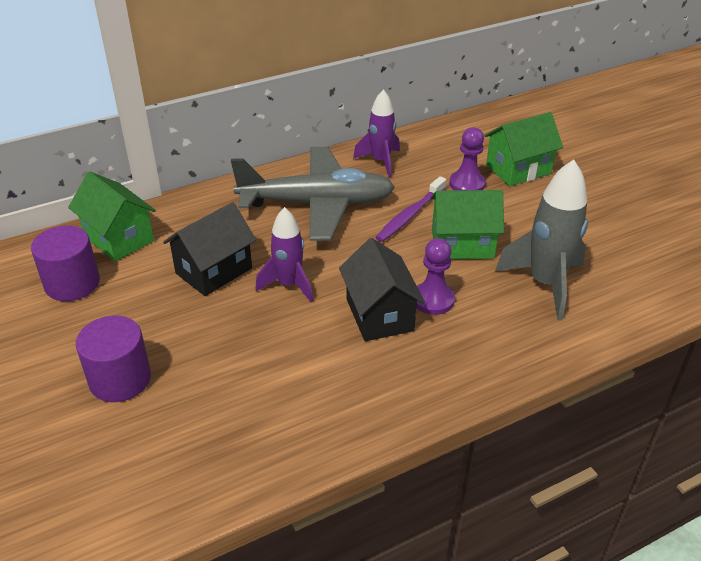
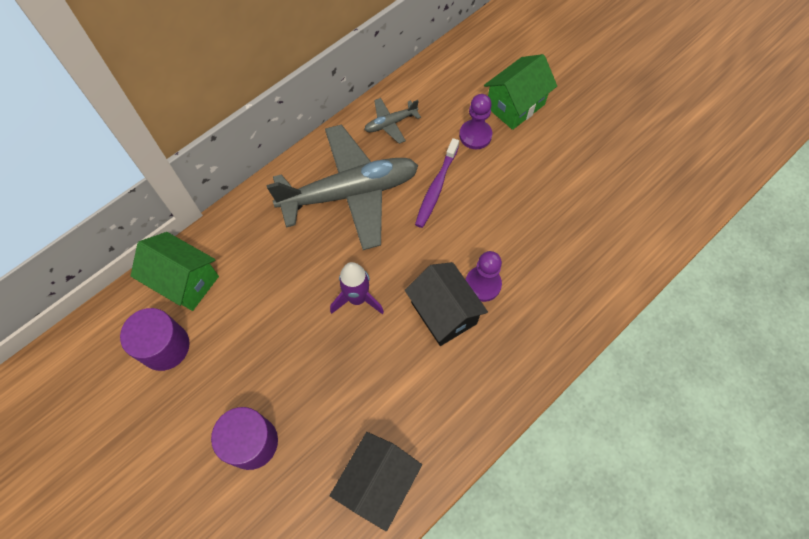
camera: 15 degrees left, 25 degrees up
black house [163,202,256,296] -> black house moved to [330,432,422,531]
purple rocket [353,89,400,177] -> grey plane [364,98,421,144]
green house [430,190,504,259] -> none
grey rocket [495,159,588,320] -> none

